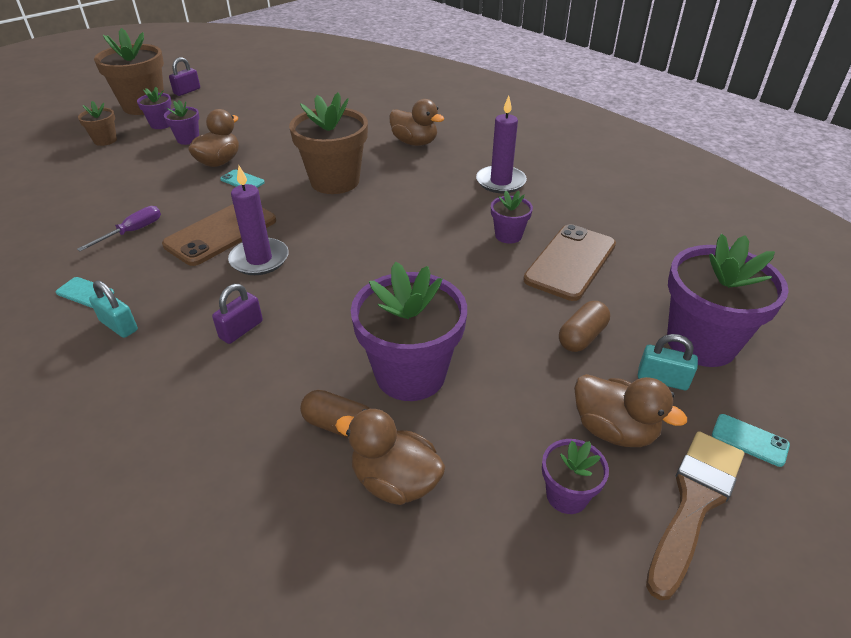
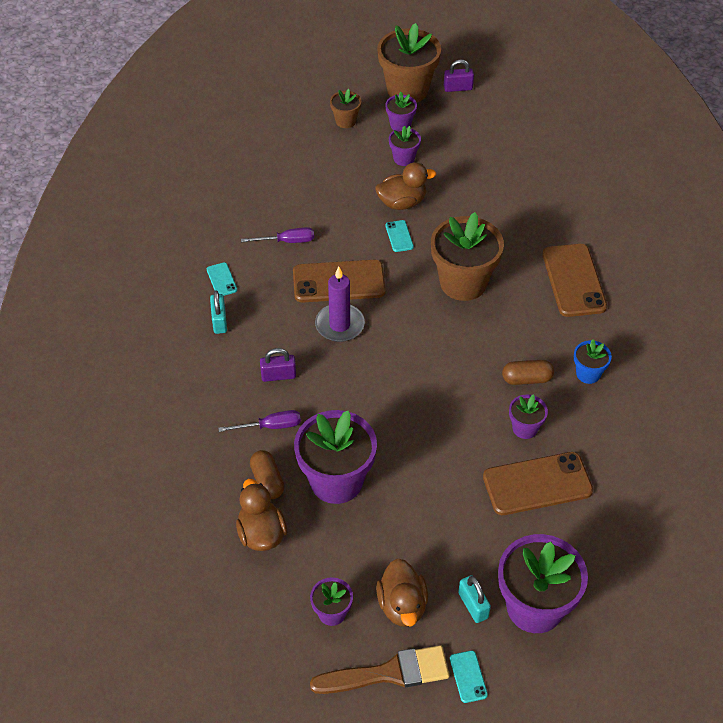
camera: 45 degrees right, 10 degrees up
brown duck [389,99,445,146] -> brown phone [542,244,607,317]
purple candle [476,96,527,193] -> blue flower pot [574,339,612,384]
brown capsule [559,301,610,352] -> brown capsule moved to [502,360,554,385]
none -> purple screwdriver [218,410,301,432]

